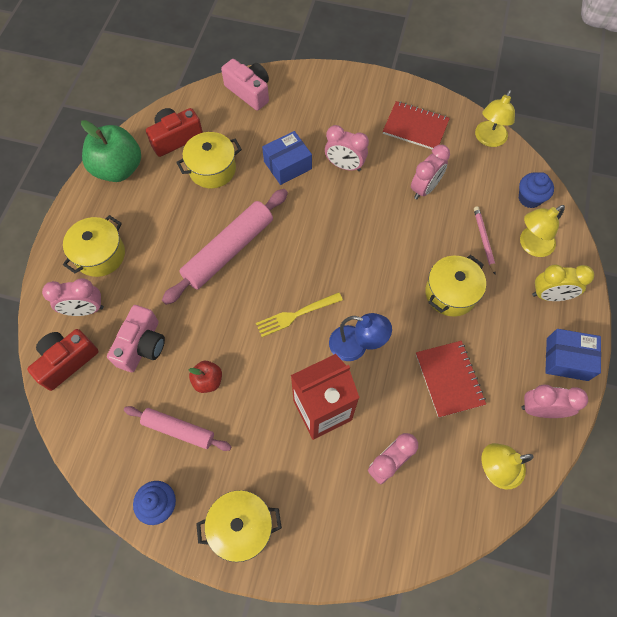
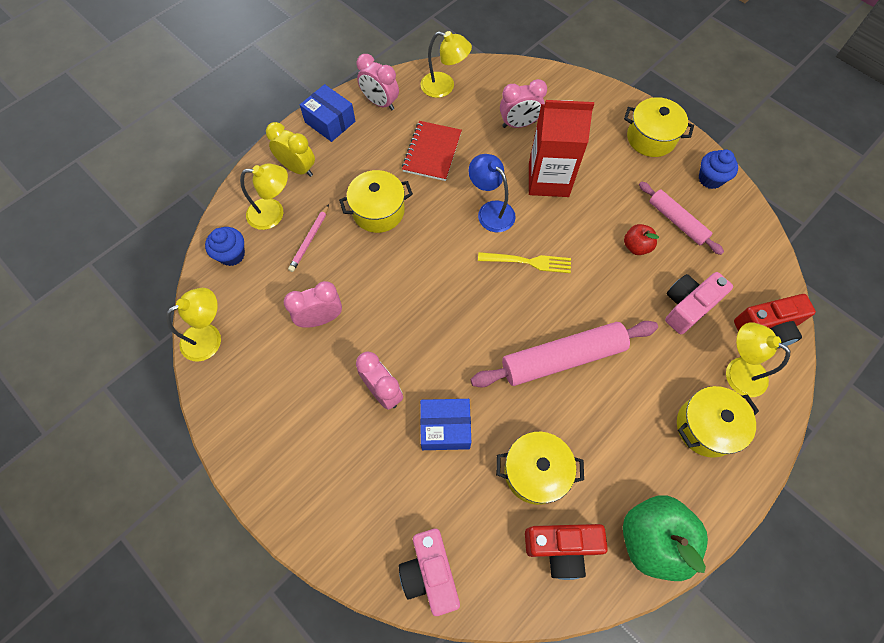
camera: 150 degrees left, 0 degrees up
pink clock [42,278,104,316] -> yellow lamp [726,322,790,397]
red notebook [383,101,450,149] -> none

